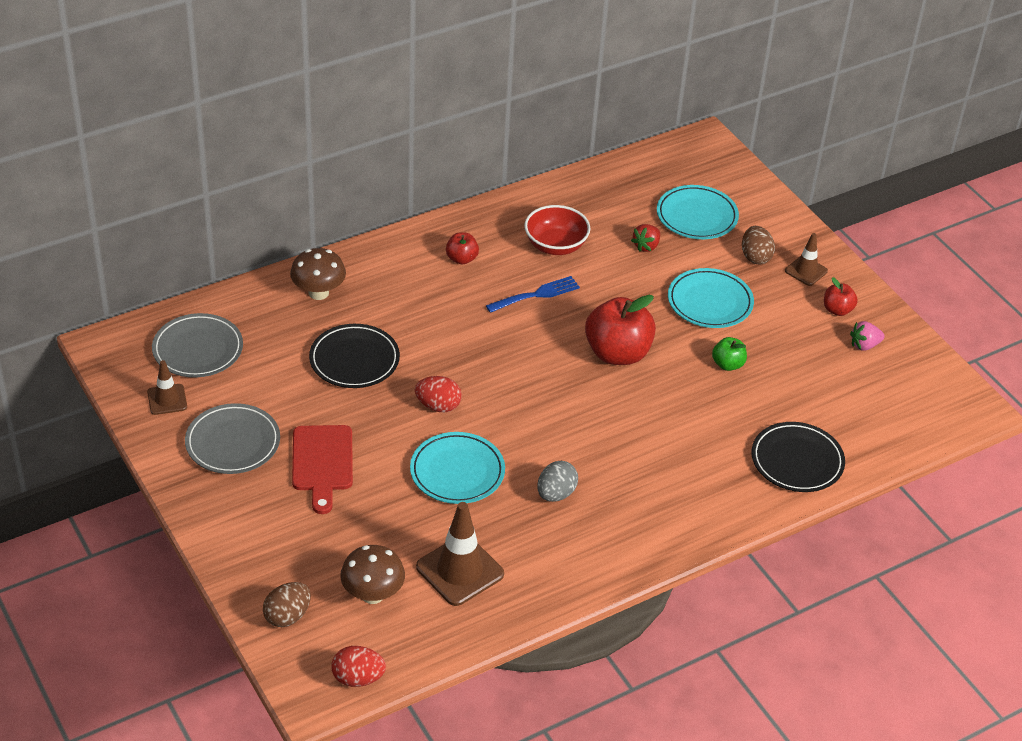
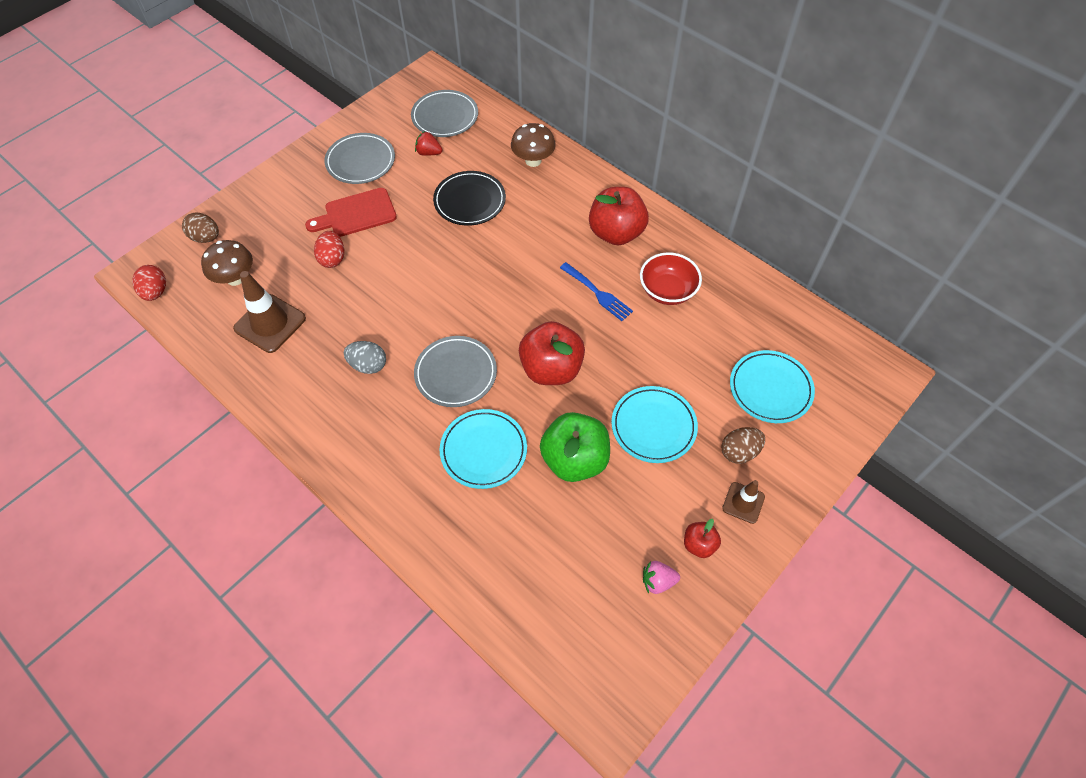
camera: 75 degrees right, 15 degrees up
brown traffic cone [147,360,187,415] -> none
turquoise plate [410,432,505,504] -> turquoise plate moved to [440,409,527,489]
red egg [415,376,462,412] -> red egg moved to [314,231,344,268]
red apple [446,232,479,264] -> red apple [589,187,649,245], size x2.02
red strawberry [631,224,660,252] -> red strawberry moved to [415,131,442,156]
green apple [712,337,747,371] -> green apple [540,412,610,482], size x2.02
black plate [752,422,845,492] -> none
pink strawberry [850,321,885,351] -> pink strawberry turned 60 degrees counterclockwise [643,561,680,594]
none -> grey plate [414,336,497,407]

